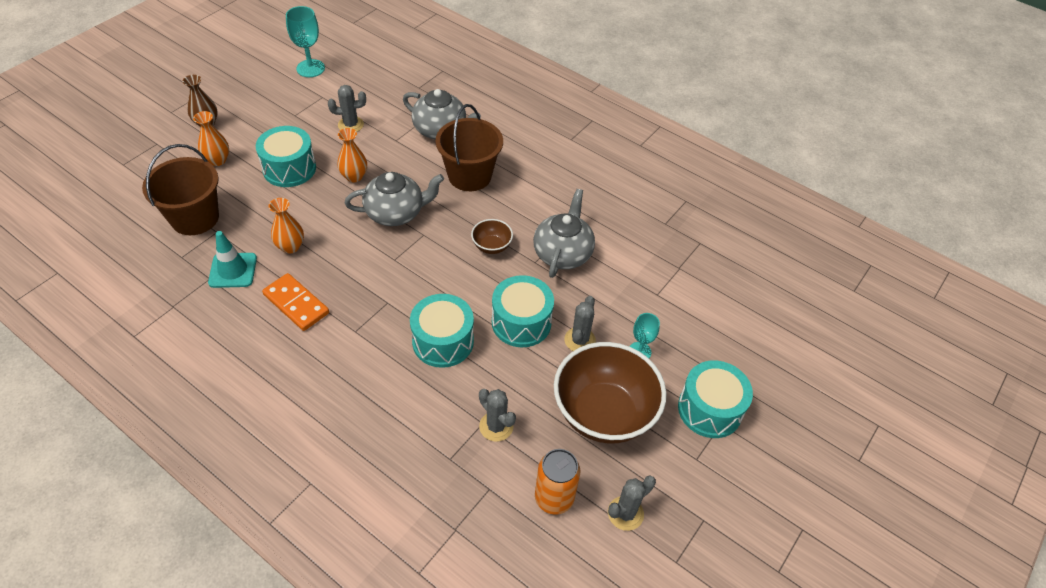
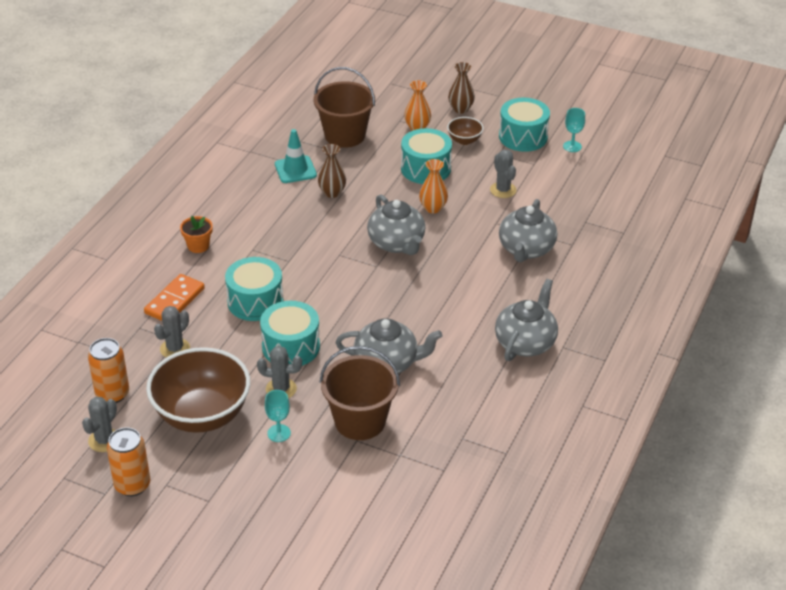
camera: 80 degrees right, 10 degrees down
orange domino [262,273,329,331] -> orange domino moved to [144,274,205,321]
orange vase [269,198,304,254] -> brown vase [318,144,346,198]
turquoise goblet [286,6,325,77] -> turquoise goblet [563,108,585,152], size x0.63
brown bucket [436,104,503,191] -> brown bucket moved to [319,346,400,440]
brown bowl [471,219,513,254] -> brown bowl moved to [447,117,484,145]
grey cactus [608,475,656,531] -> grey cactus turned 75 degrees clockwise [82,397,117,452]
turquoise drum [678,361,753,438] -> turquoise drum moved to [499,98,550,152]
none -> orange can [107,427,150,496]
none -> orange flower pot [180,216,213,253]
none -> grey teapot [495,279,558,361]

